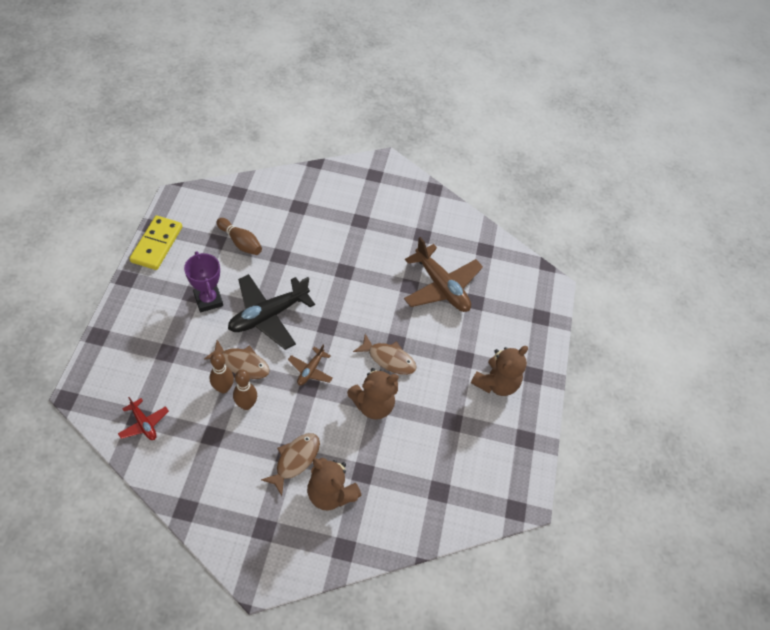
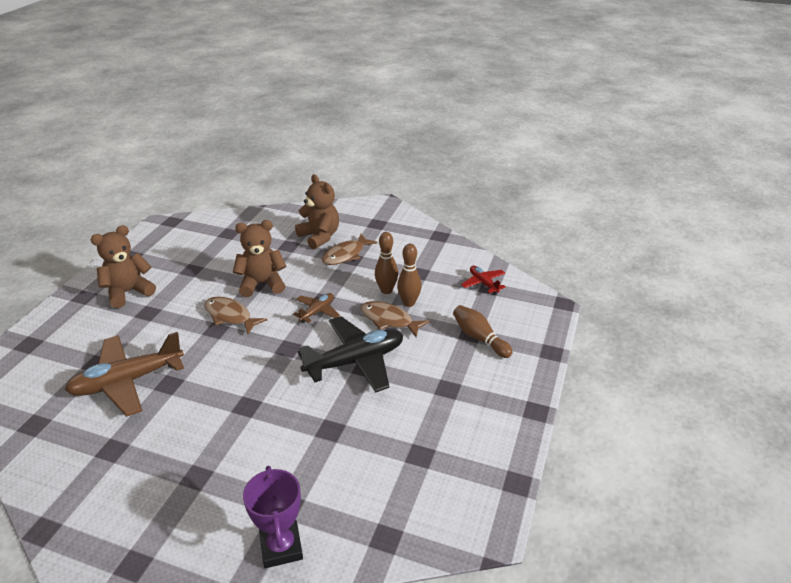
camera: 165 degrees left, 20 degrees down
yellow domino [129,216,182,270] -> none
purple trophy [184,251,223,312] -> purple trophy moved to [243,466,303,568]
brown bowling pin [217,218,262,255] -> brown bowling pin moved to [453,305,513,358]
brown plane [404,237,483,312] -> brown plane turned 90 degrees counterclockwise [65,332,184,417]

